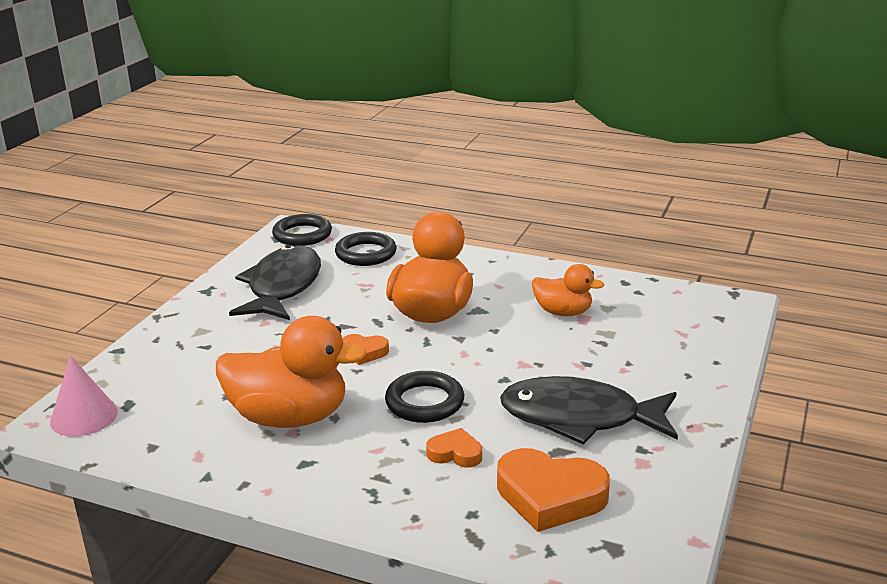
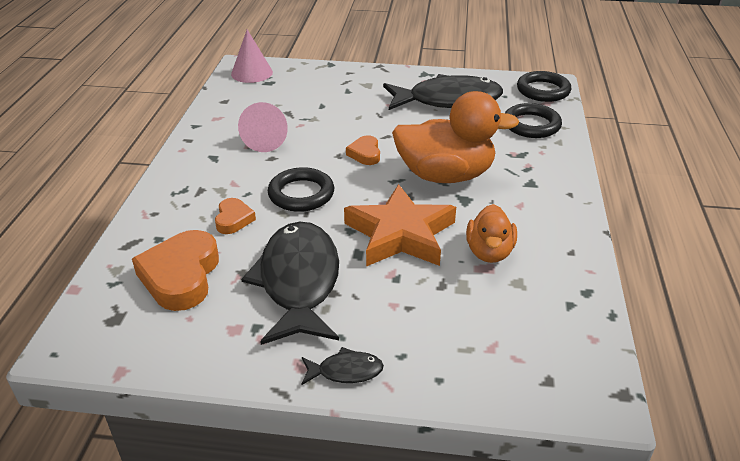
camera: 75 degrees right, 10 degrees up
orange duck [216,316,366,428] -> pink cone [238,102,288,152]
none -> black fish [302,347,384,385]
none -> orange star [344,184,456,267]

